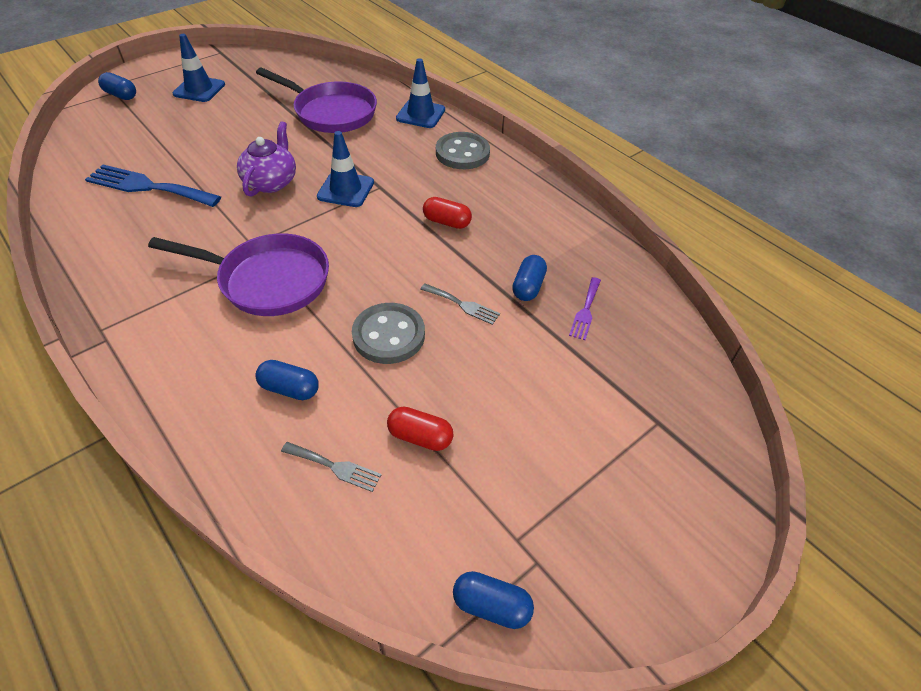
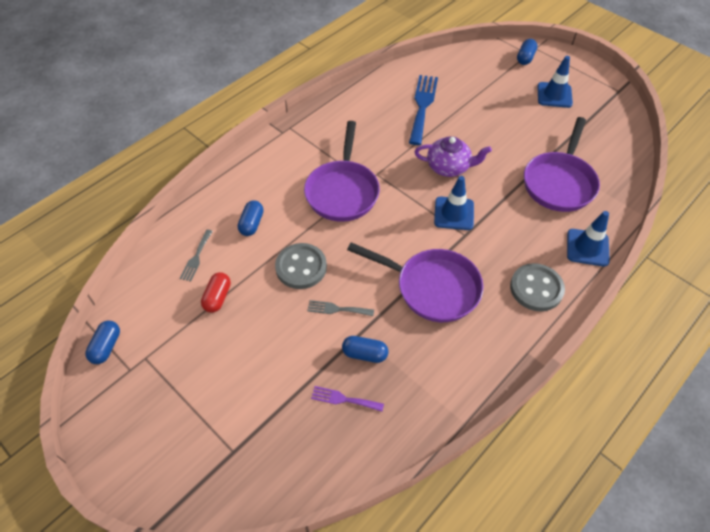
camera: 85 degrees right, 5 degrees up
grey fork [420,283,500,325] -> grey fork turned 75 degrees clockwise [307,300,374,316]
red capsule [423,197,472,229] -> purple pan [347,242,484,322]

